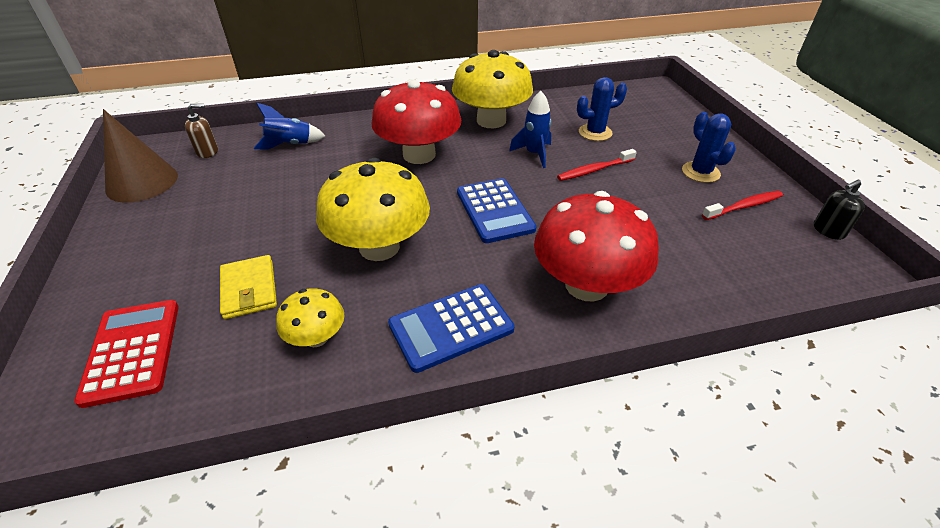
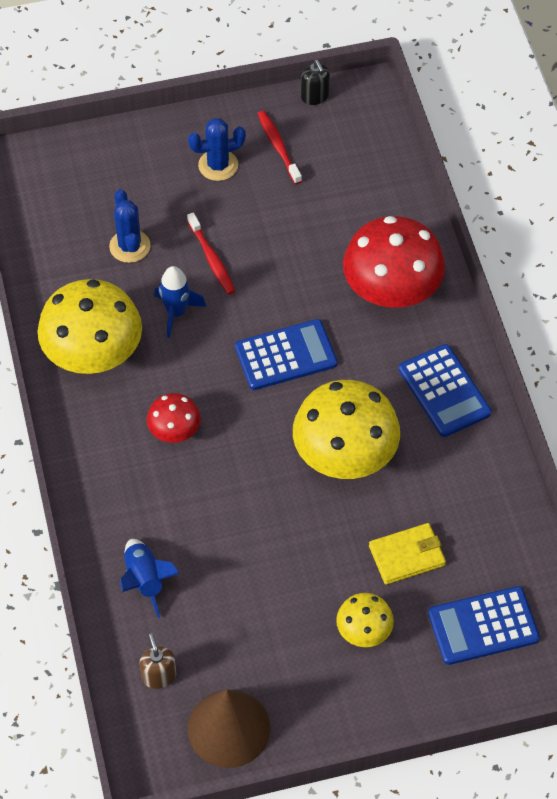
camera: 90 degrees left, 15 degrees up
red calculator [74,300,179,408] -> blue calculator [428,586,540,665]
yellow mushroom [276,288,344,347] -> yellow mushroom moved to [336,593,394,647]
red mushroom [372,79,461,164] -> red mushroom [147,393,201,443], size x0.51

